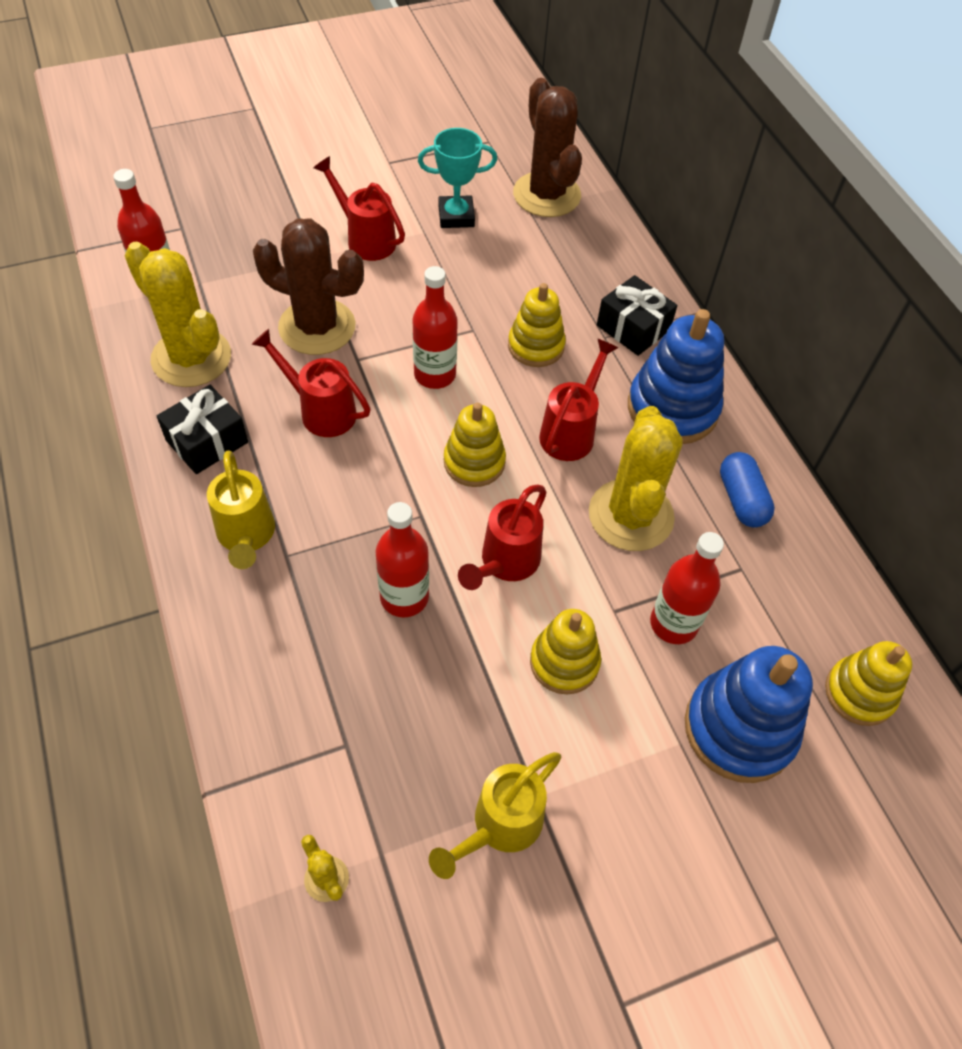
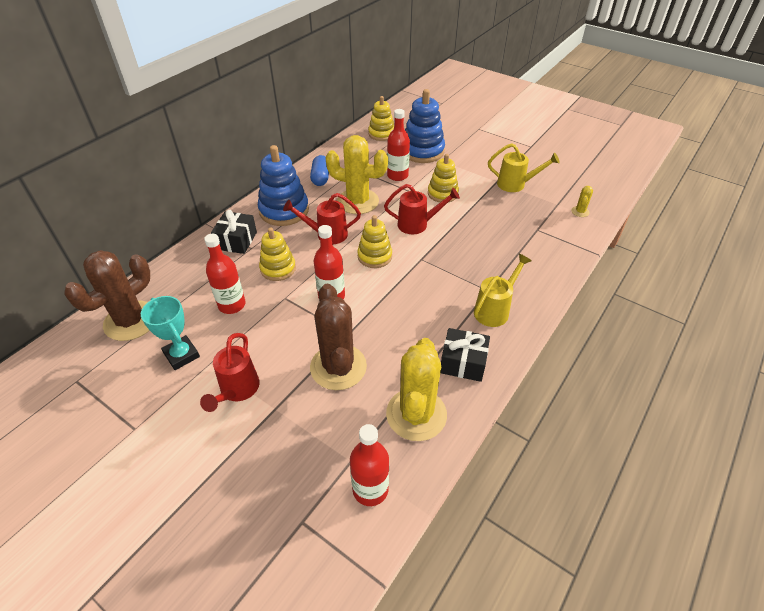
camera: 120 degrees left, 10 degrees down
red watering can [251,329,370,437] -> none
red bottle [376,502,429,617] -> red bottle moved to [204,234,246,314]
yellow cactus [589,406,683,551] -> yellow cactus turned 45 degrees clockwise [325,135,388,214]
blue capsule [720,452,775,528] -> blue capsule turned 45 degrees counterclockwise [310,155,329,186]

